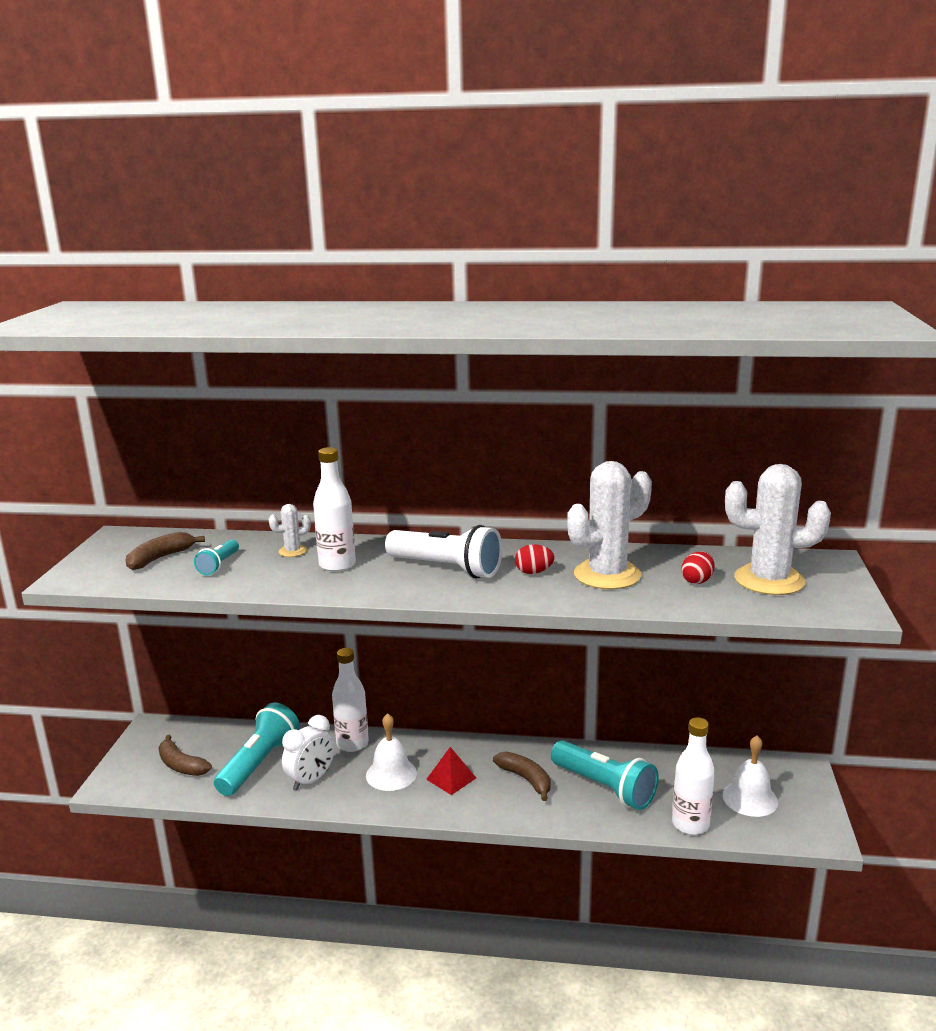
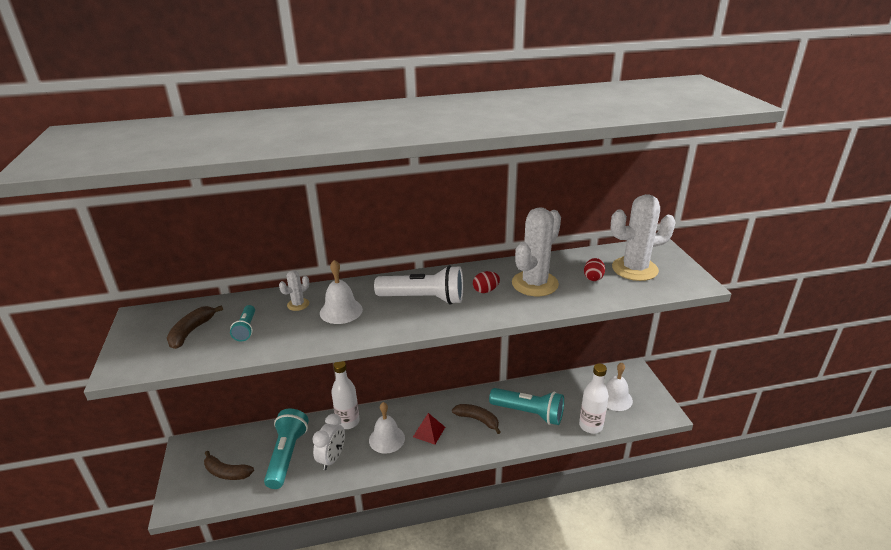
camera: 20 degrees left, 10 degrees up
white bottle [313,447,356,572] -> white bell [320,260,363,324]

